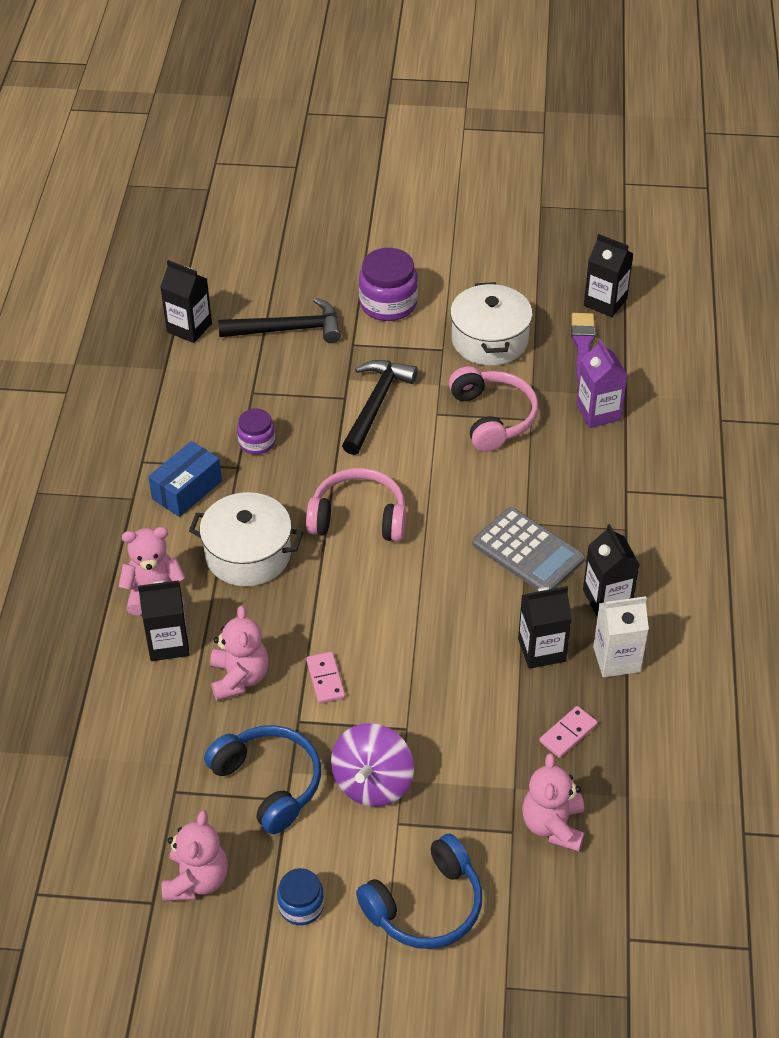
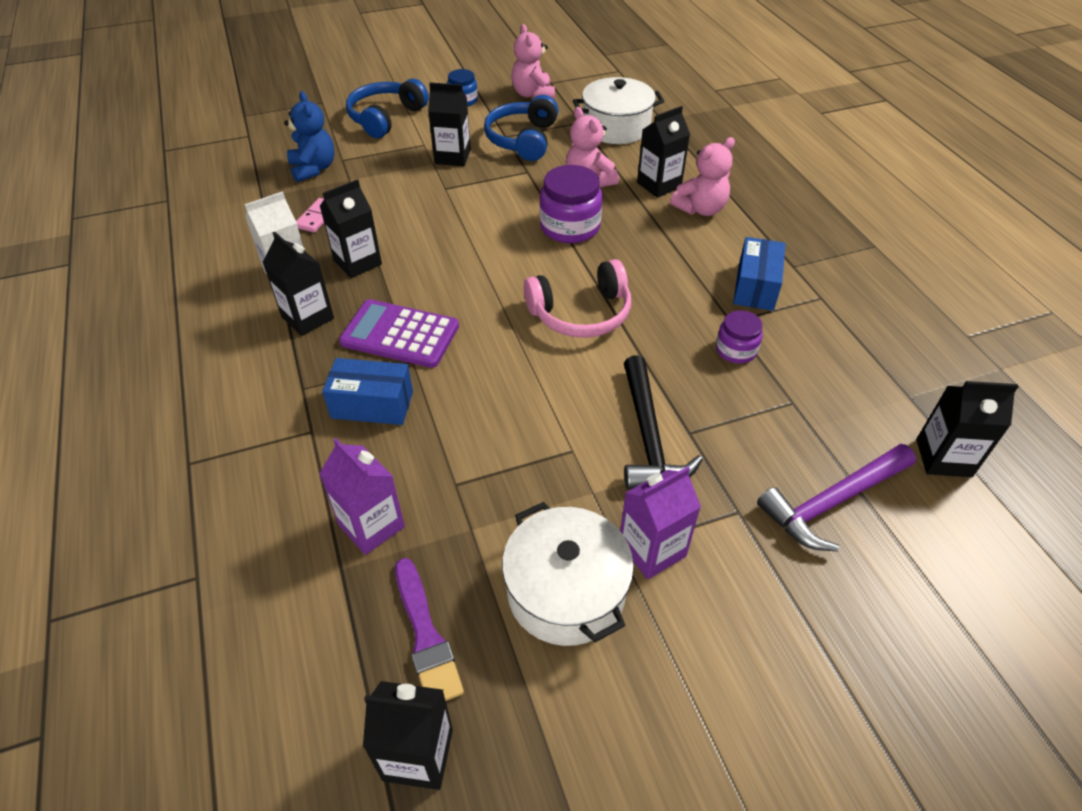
camera: 155 degrees right, 0 degrees up
white pot [189,492,303,586] -> white pot moved to [573,77,664,144]
blue headphones [204,725,321,834] -> blue headphones turned 75 degrees clockwise [484,95,558,161]
black hammer [218,298,341,343] -> purple hammer [757,444,916,551]
pink domino [306,652,345,704] -> none
purple spinning top [331,723,414,807] -> black carton [428,83,471,166]
purple jar [359,248,418,321] -> purple jar moved to [539,165,603,243]
pink headphones [449,366,538,452] -> none
grey calculator [472,507,585,590] -> purple calculator [339,299,459,368]
pink teddy bear [522,753,584,852] -> blue teddy bear [284,91,335,182]
none -> blue box [322,358,413,425]
none -> purple carton [620,466,701,579]

